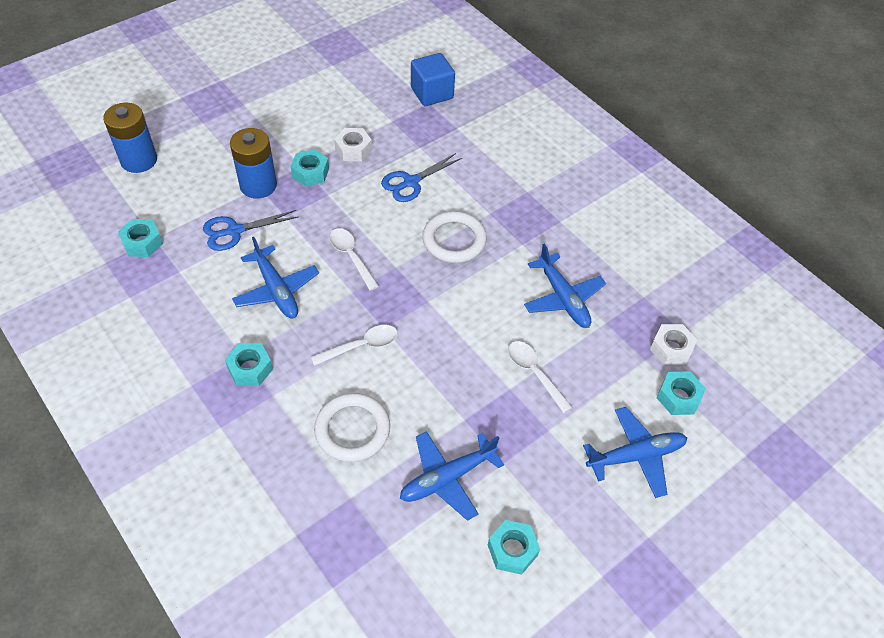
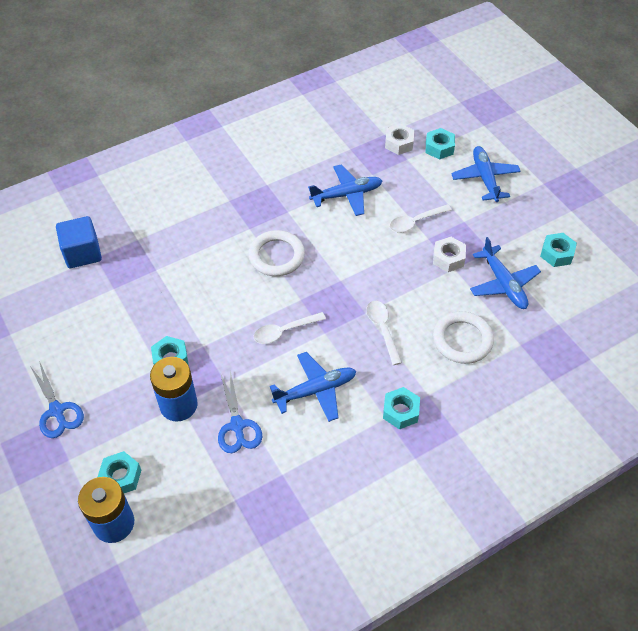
camera: 80 degrees left, 0 degrees up
turquoise nut [118,219,163,257] -> turquoise nut moved to [98,451,141,493]
white nut [334,128,372,162] -> white nut moved to [433,237,466,272]
blue scissors [381,153,462,202] -> blue scissors moved to [30,361,84,438]

